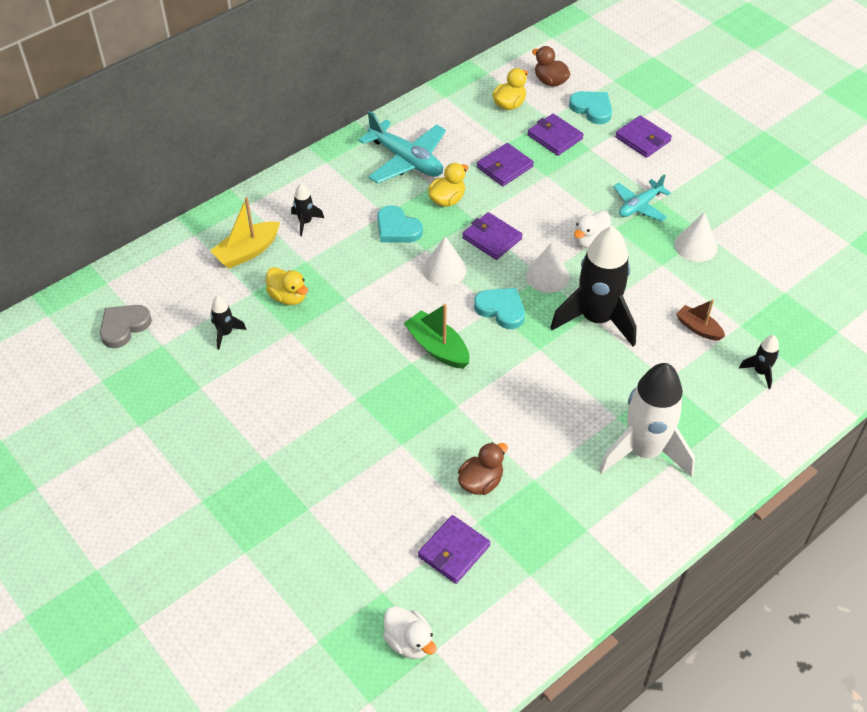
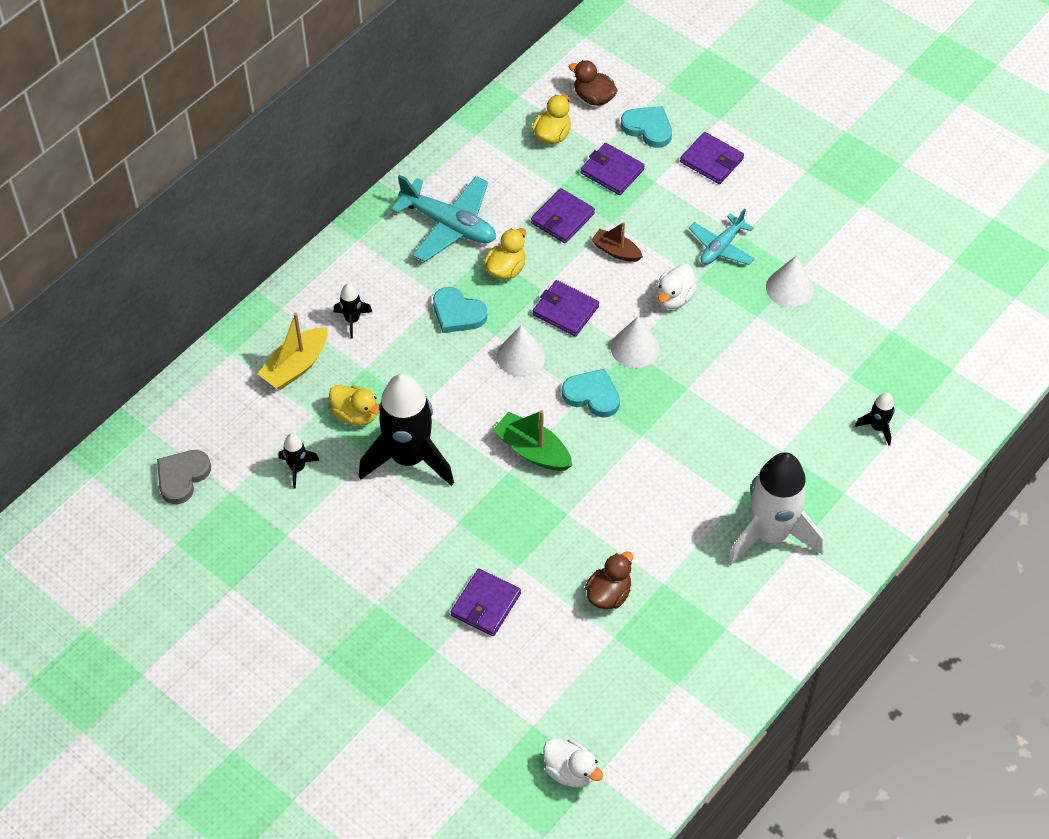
camera: 10 degrees left, 5 degrees up
purple wallet [418,515,490,584] -> purple wallet moved to [451,568,521,636]
black rocket [550,226,637,347] -> black rocket moved to [359,374,454,486]
brown boat [676,299,725,341] -> brown boat moved to [591,222,643,262]

